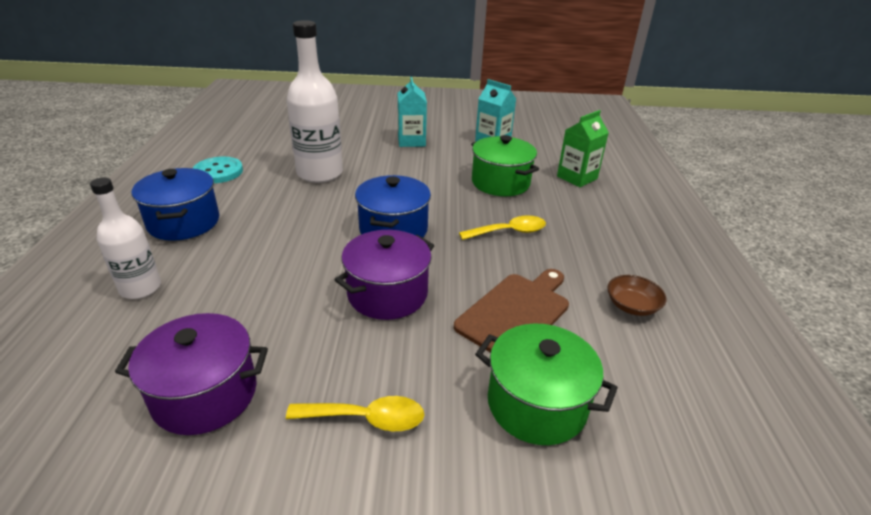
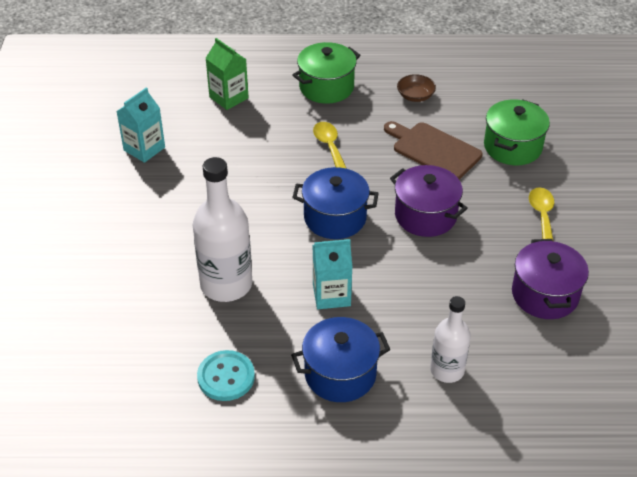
camera: 90 degrees left, 10 degrees up
turquoise carton [398,77,427,147] -> turquoise carton moved to [313,239,353,309]
green pot [471,135,539,196] -> green pot moved to [293,42,360,104]

